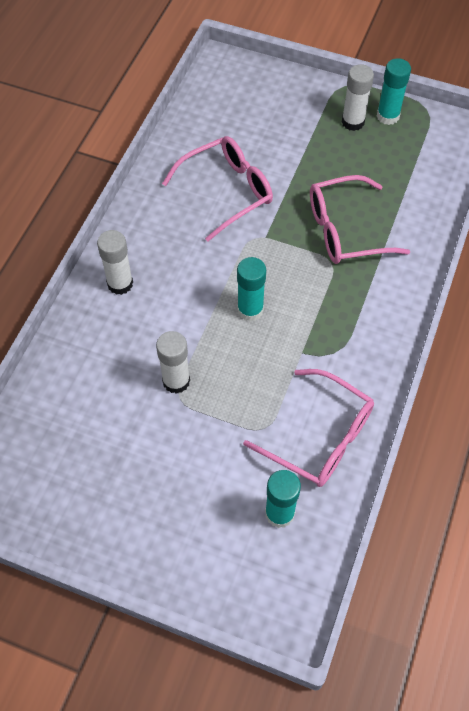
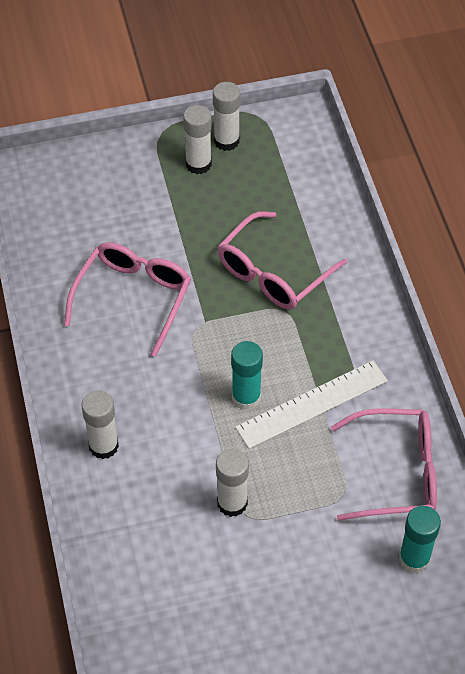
camera: 35 degrees left, 5 degrees down
turquoise glue stick [377,58,411,125] -> white glue stick [213,82,240,151]
none -> white ruler [235,361,388,449]

